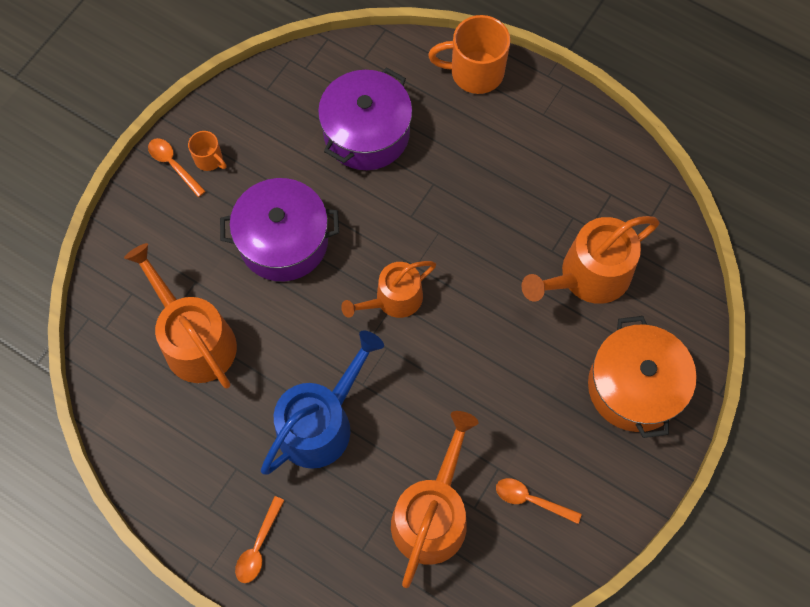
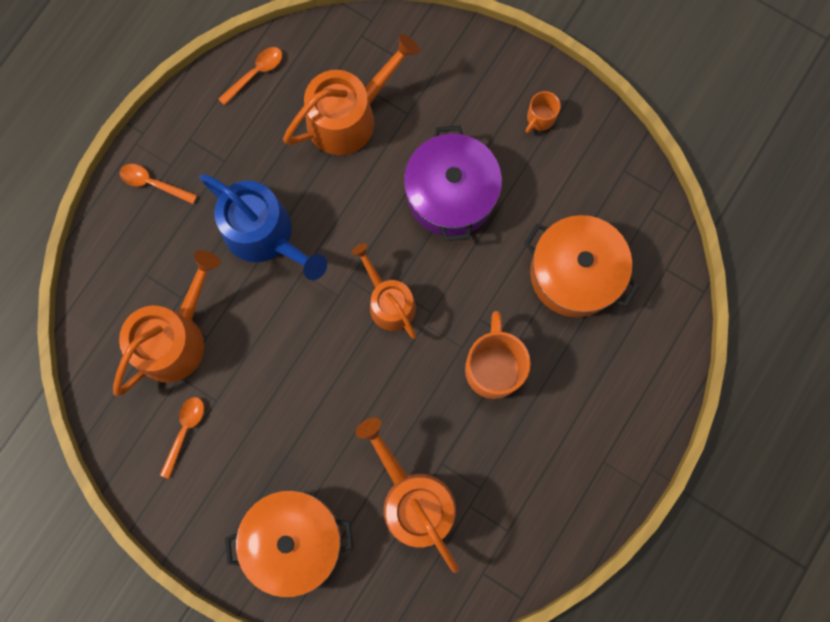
camera: 90 degrees right, 10 degrees up
orange spoon [148,138,206,197] -> orange spoon moved to [218,47,282,106]
purple pot [318,67,412,170] -> orange pot [524,215,640,317]
orange watering can [391,411,478,588] -> orange watering can turned 75 degrees counterclockwise [113,250,221,396]
orange mug [428,15,510,94] -> orange mug moved to [465,311,531,399]

